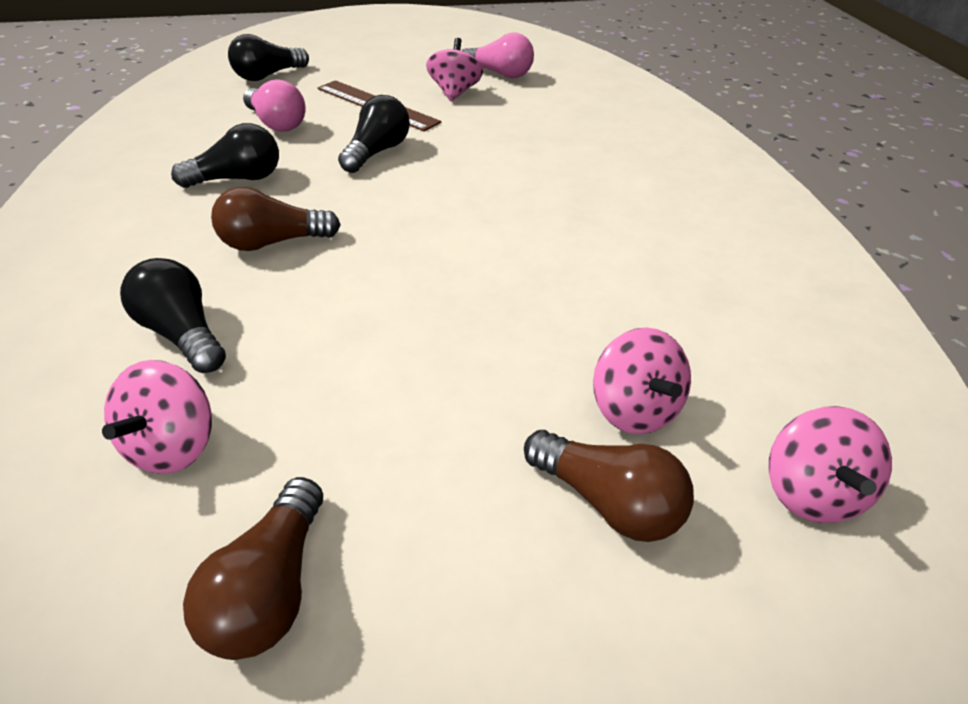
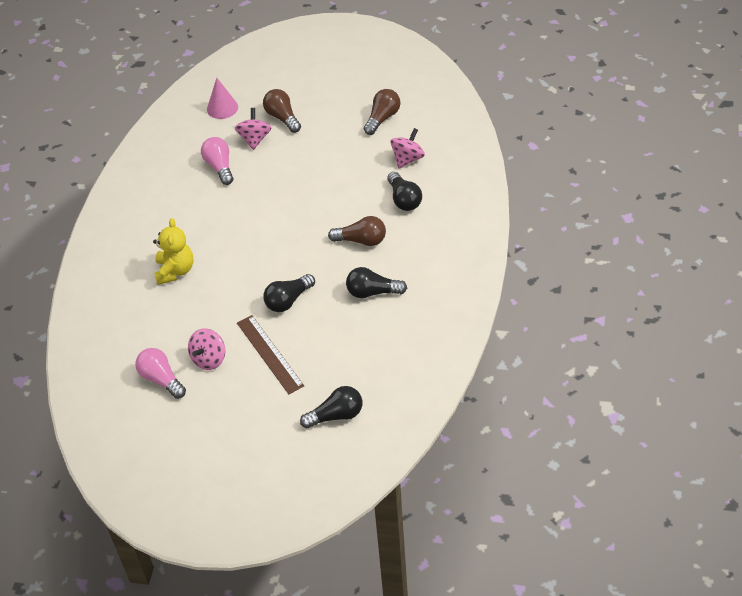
camera: 155 degrees left, 5 degrees up
pink light bulb [243,79,306,132] -> pink light bulb moved to [201,137,234,185]
pink spinning top [769,406,892,523] -> pink cone [207,78,238,119]
none -> yellow teddy bear [153,218,193,285]

